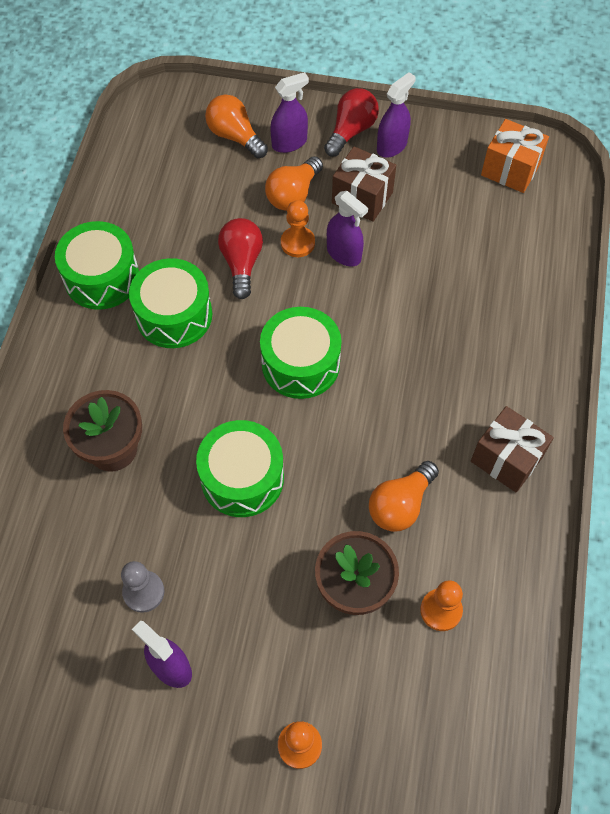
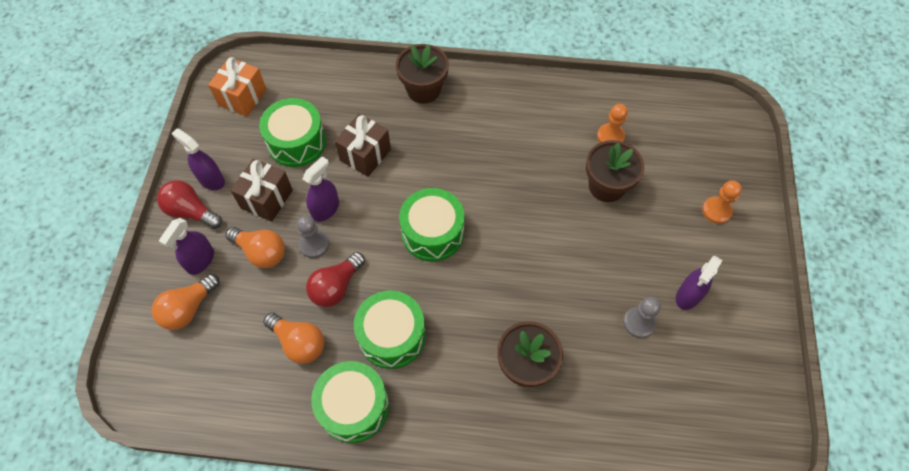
camera: 95 degrees left, 0 degrees up
green drum [196,420,284,517] -> green drum moved to [259,98,326,167]
red light bulb [218,218,263,299] -> red light bulb turned 45 degrees counterclockwise [306,252,365,307]
purple spray bottle [270,72,309,153] -> purple spray bottle turned 120 degrees counterclockwise [159,218,214,275]
orange pawn [281,200,315,257] -> grey pawn [297,215,329,258]
orange light bulb [369,461,439,532] -> orange light bulb moved to [263,313,324,364]
brown gift [471,406,554,493] -> brown gift moved to [335,114,391,177]
none -> brown flower pot [396,44,449,104]

